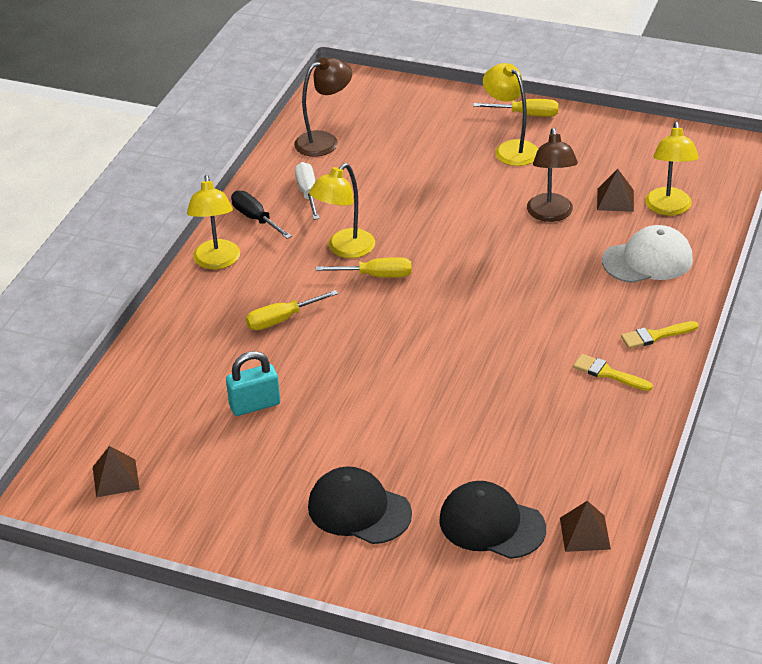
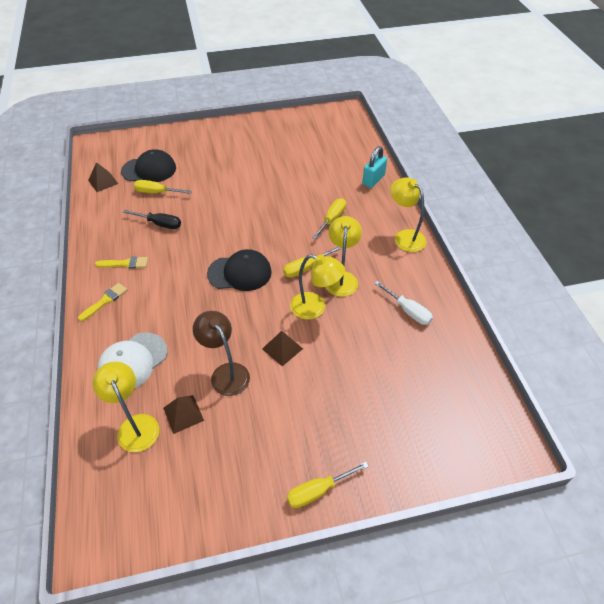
camera: 145 degrees right, 10 degrees up
brown pyramid [93,446,140,497] -> brown pyramid moved to [262,331,303,366]
turquoise padlock [226,351,280,416] -> turquoise padlock moved to [362,146,387,188]
black screwdriver [231,191,292,239] -> black screwdriver moved to [123,210,181,229]
brown lamp [294,57,352,157] -> none
black cap [308,466,412,544] -> black cap moved to [207,249,272,291]
yellow lamp [483,63,538,166] -> yellow lamp moved to [290,254,345,320]
none -> yellow screwdriver [134,180,192,194]

